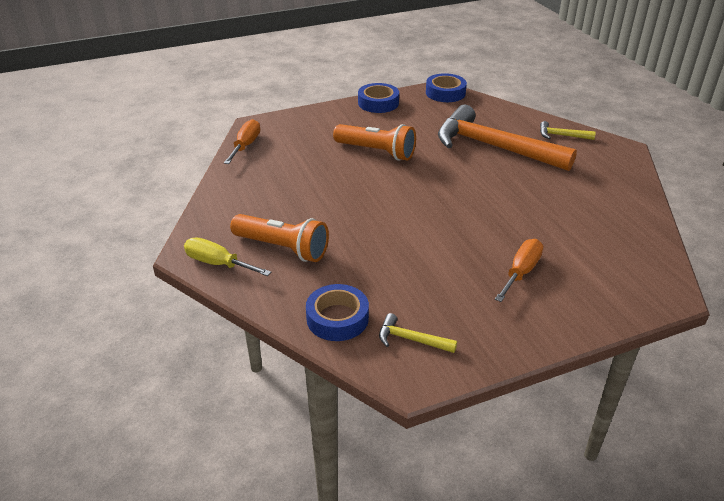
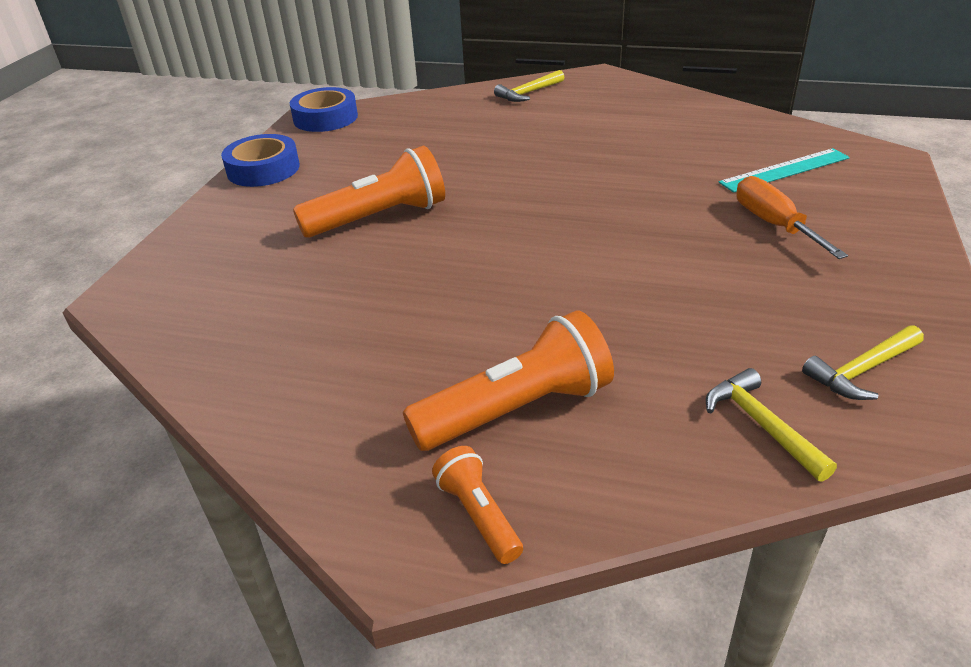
camera: 50 degrees left, 0 degrees up
yellow screwdriver [184,237,271,276] -> orange flashlight [432,446,523,564]
orange screwdriver [224,119,260,164] -> none
blue tape [306,284,369,341] -> yellow hammer [706,368,837,482]
orange hammer [438,104,577,171] -> none
none -> turquoise ruler [718,148,850,193]

